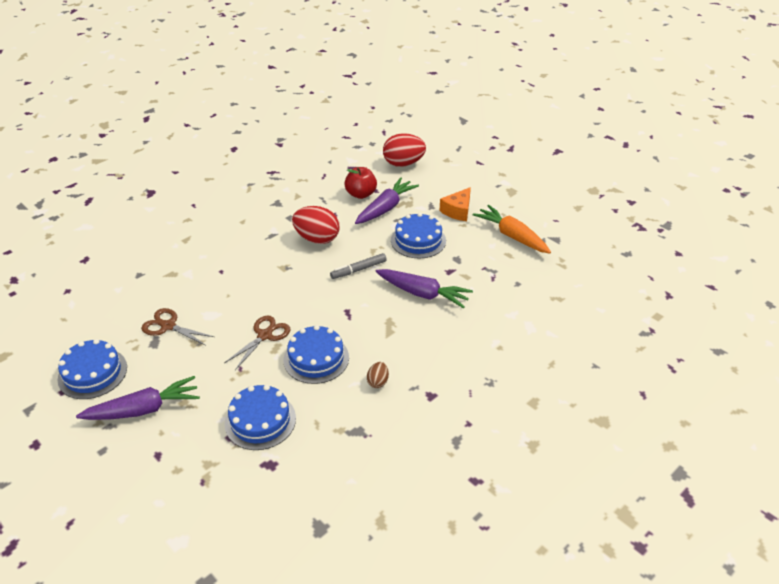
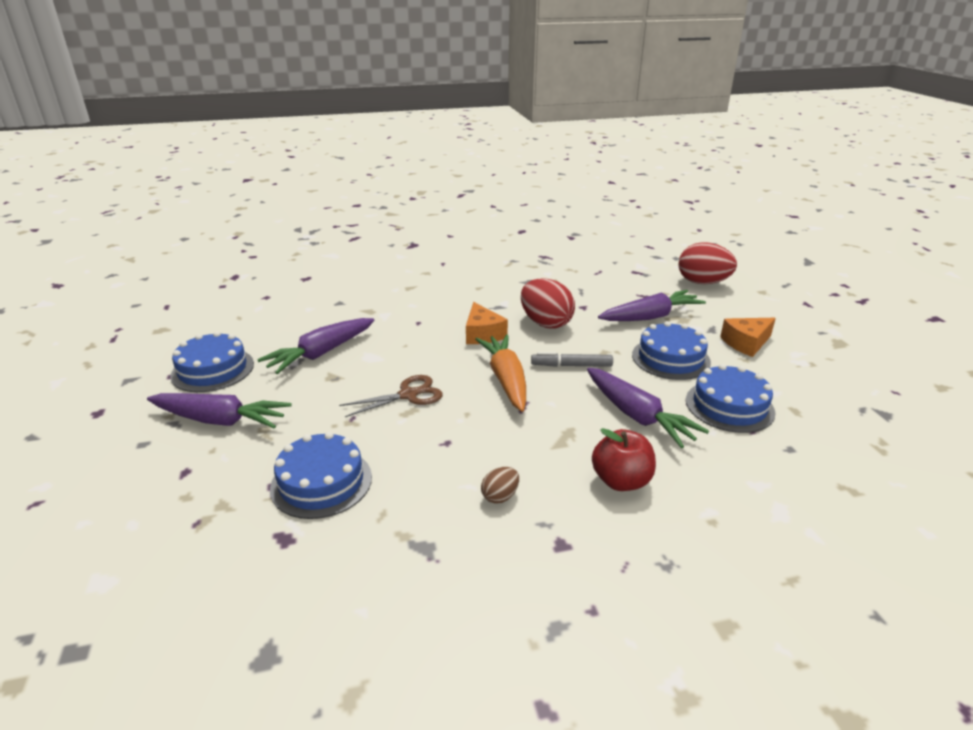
camera: 30 degrees right, 10 degrees down
brown scissors [141,308,214,346] -> purple carrot [257,318,374,374]
blue cake [284,325,349,384] -> blue cake moved to [686,364,775,433]
red apple [344,167,377,199] -> red apple moved to [592,428,656,491]
orange carrot [473,205,551,254] -> orange carrot moved to [475,334,526,412]
none -> orange cheese [466,302,508,344]

